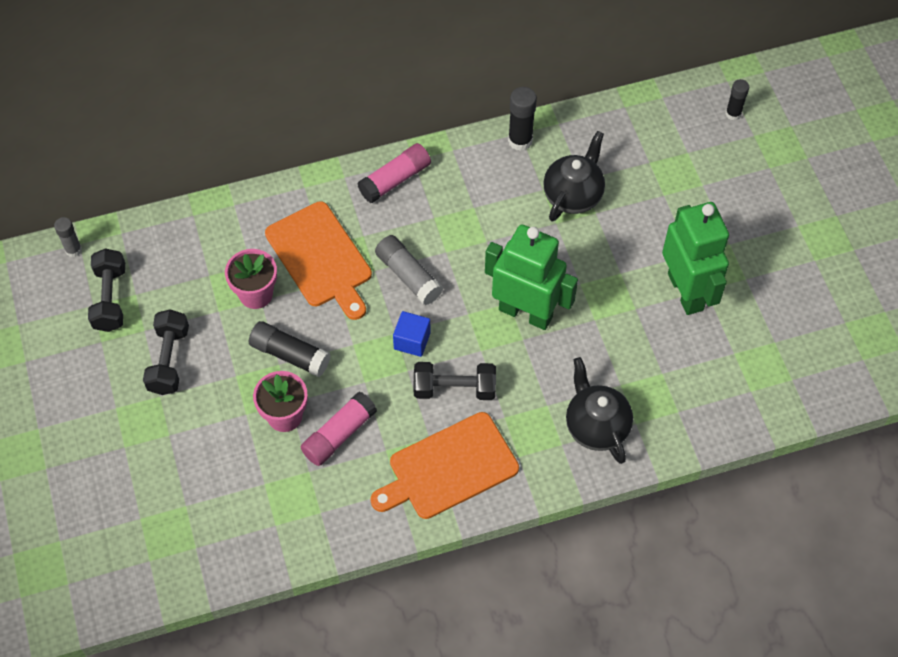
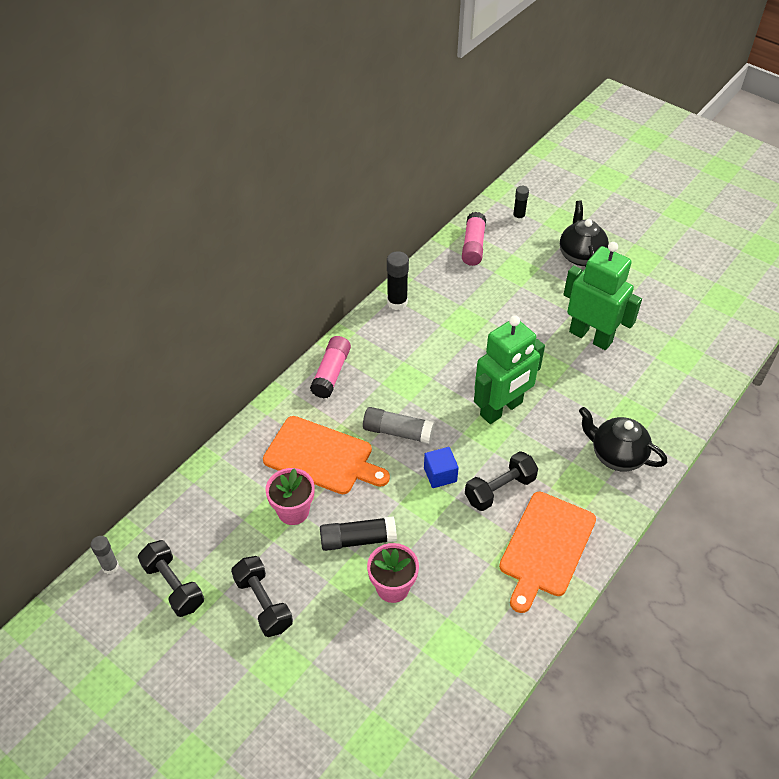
camera: 35 degrees left, 10 degrees down
pink glue stick [301,392,377,466] -> pink glue stick moved to [462,212,486,266]
green robot [485,225,578,330] -> green robot turned 150 degrees clockwise [474,315,545,424]
black teapot [543,131,605,221] -> black teapot moved to [560,200,609,267]

